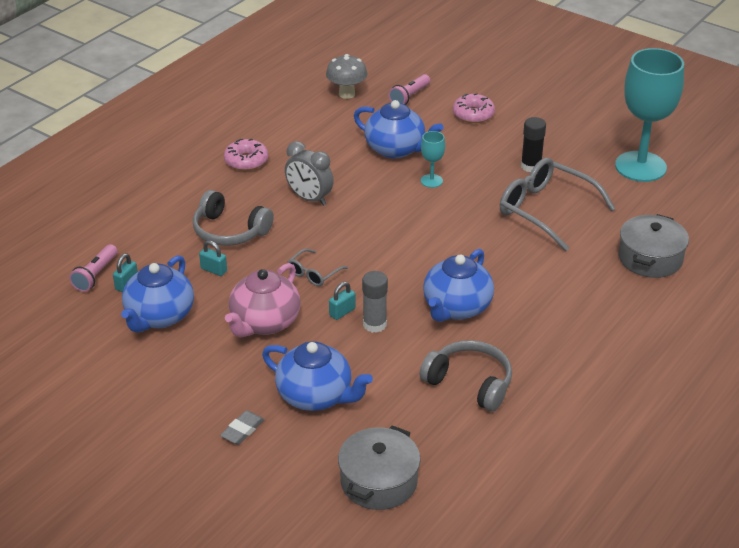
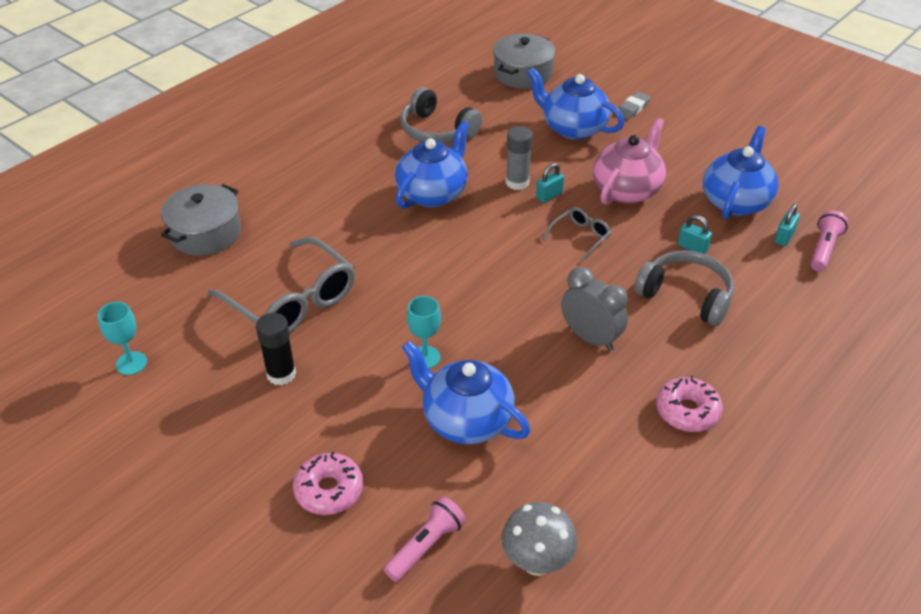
camera: 175 degrees left, 5 degrees up
turquoise goblet [615,48,684,182] -> turquoise goblet [98,302,147,375], size x0.43

